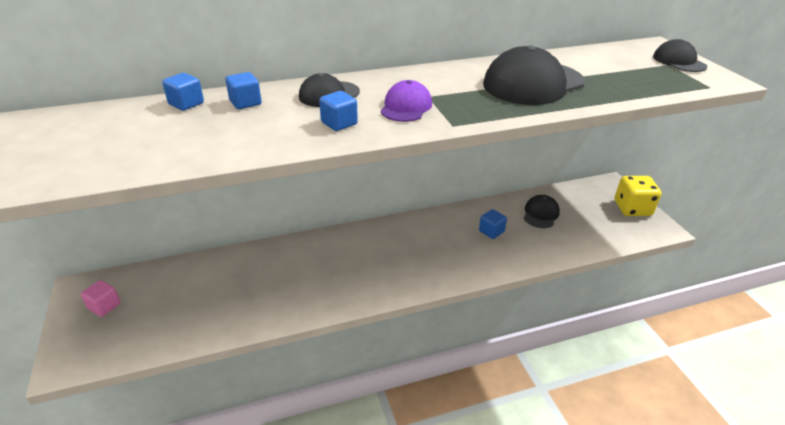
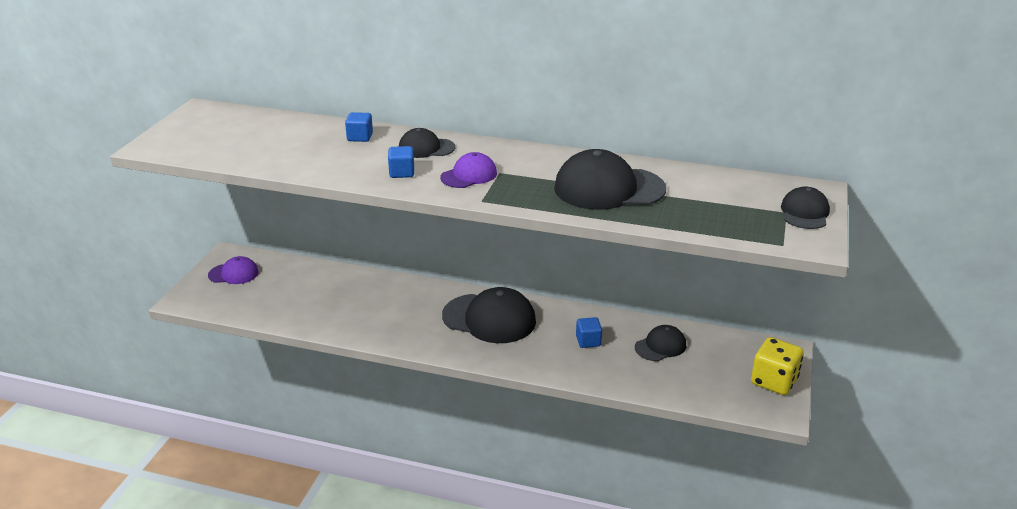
camera: 35 degrees right, 5 degrees down
pink cube [81,280,120,317] -> purple cap [208,256,259,284]
blue cube [162,73,204,111] -> none
none -> black cap [442,287,536,343]

